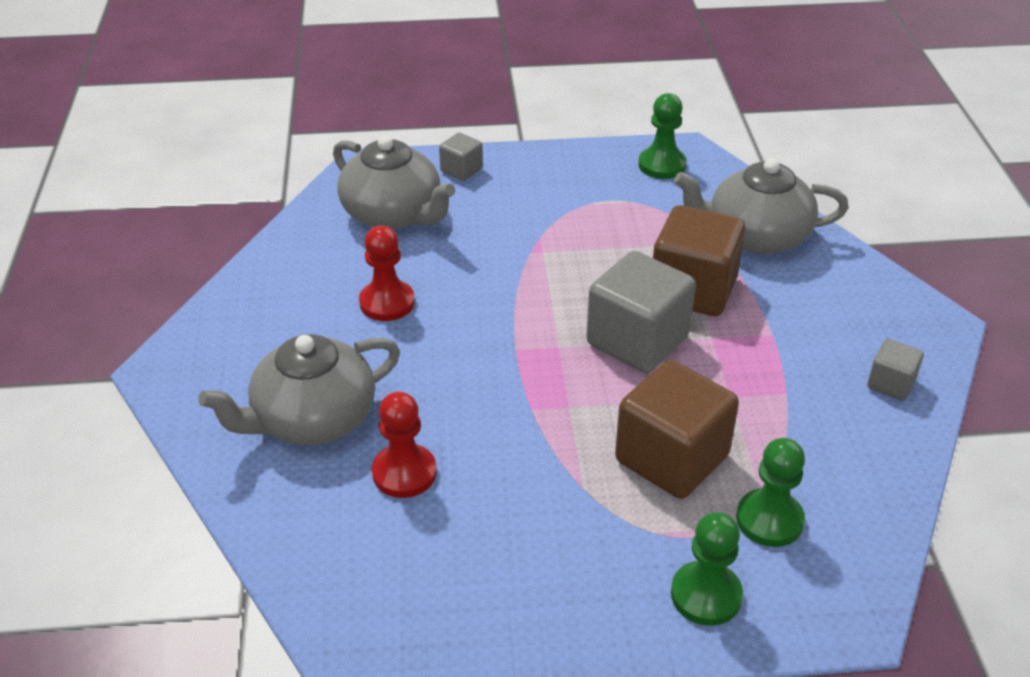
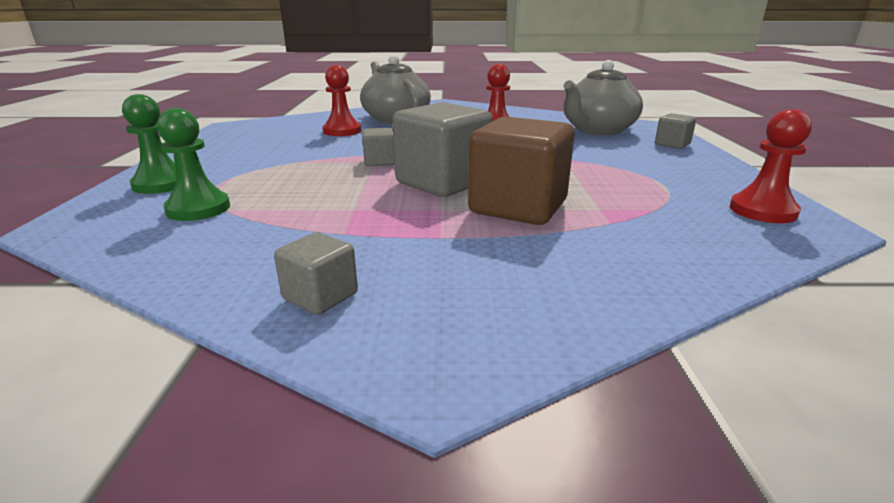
camera: 95 degrees right, 15 degrees down
brown cube [615,360,739,499] -> none
green pawn [638,93,687,179] -> red pawn [730,109,812,223]
grey teapot [674,158,849,254] -> none
none -> grey cube [362,128,395,166]

